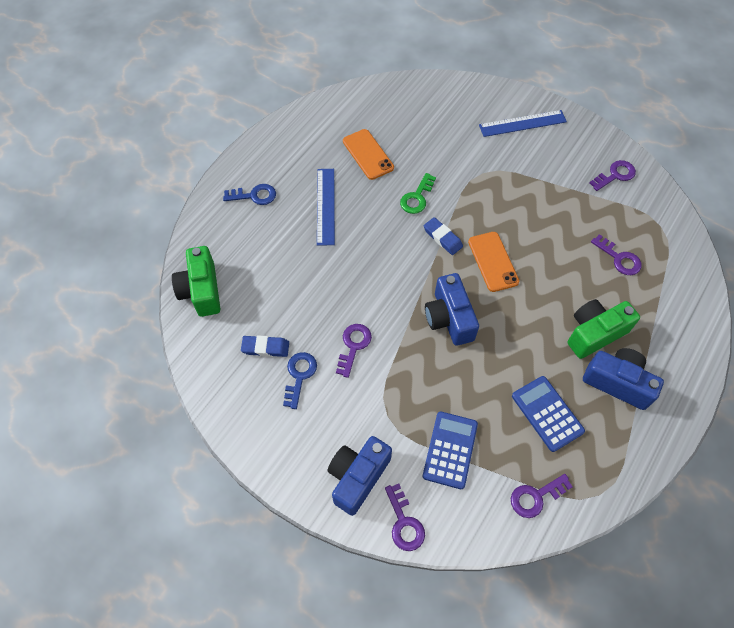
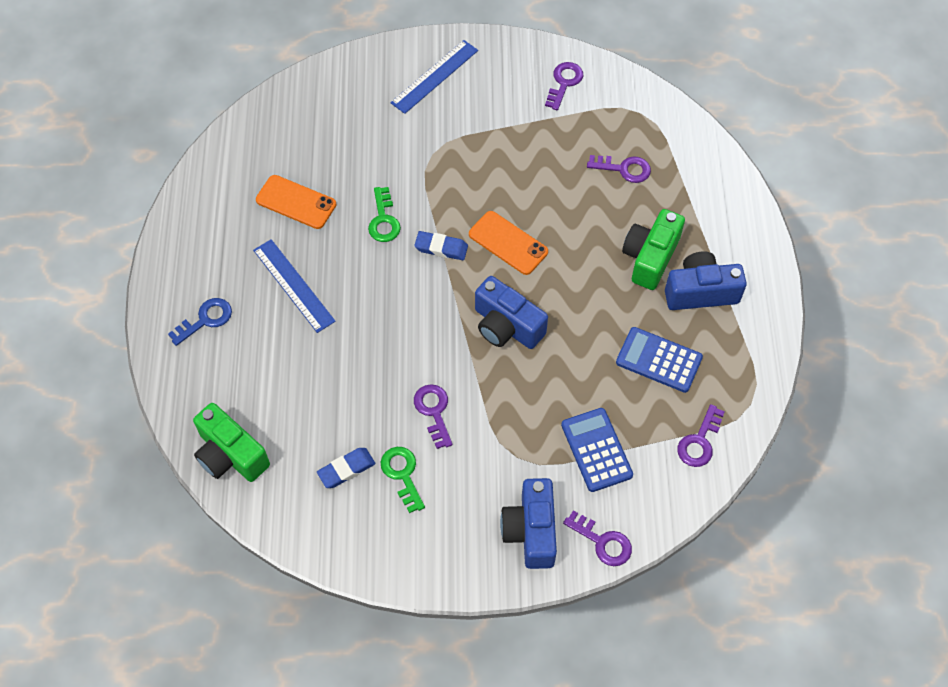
camera: 35 degrees left, 0 degrees up
blue key [283,352,317,409] -> green key [381,447,425,513]

